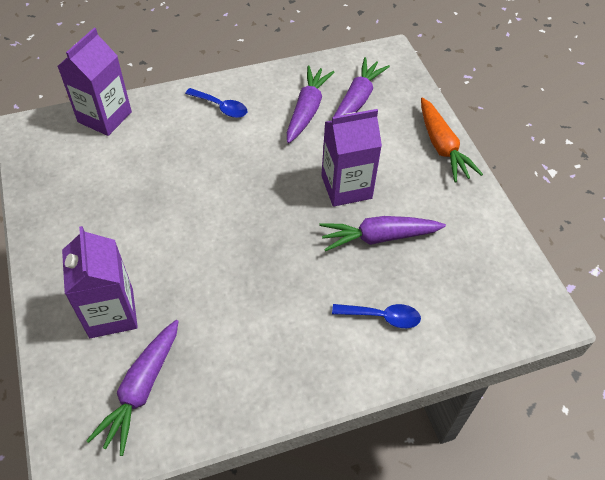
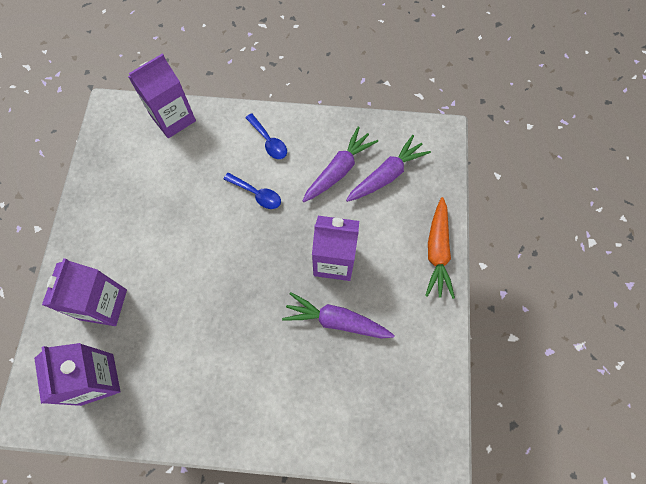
camera: 25 degrees right, 15 degrees up
purple carrot [86,320,179,456] -> purple carton [34,343,121,406]
blue spoon [332,304,421,328] -> blue spoon moved to [224,173,281,209]

